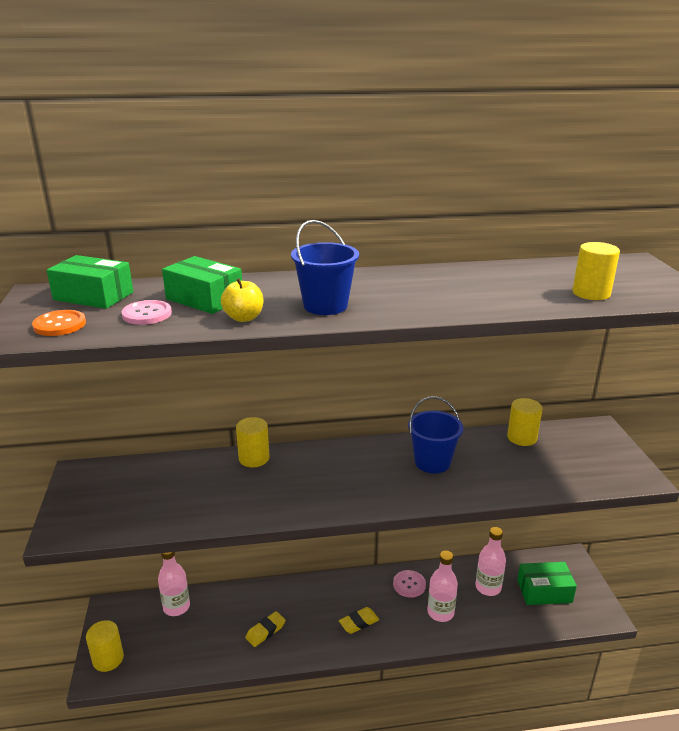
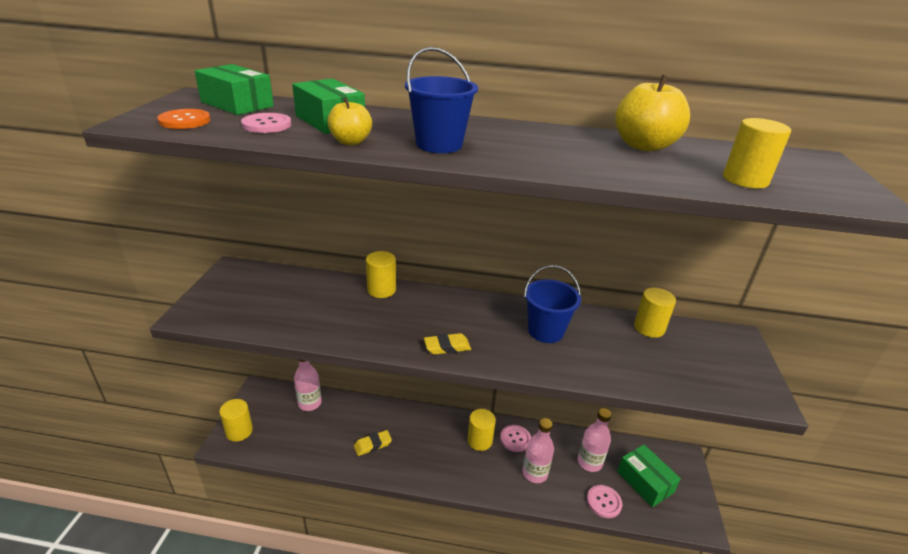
camera: 15 degrees right, 5 degrees up
yellow eraser [339,607,379,634] -> yellow eraser moved to [424,333,471,355]
green box [517,562,577,605] -> green box turned 45 degrees clockwise [617,445,681,507]
none -> yellow cylinder [467,409,496,451]
none -> pink button [587,485,622,518]
none -> yellow apple [615,75,690,151]

